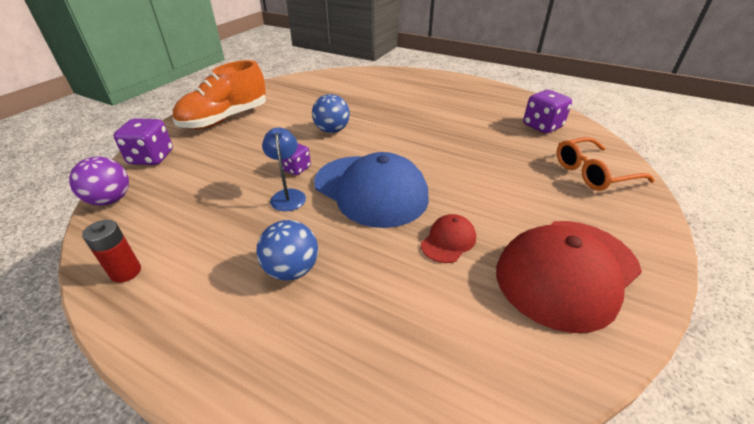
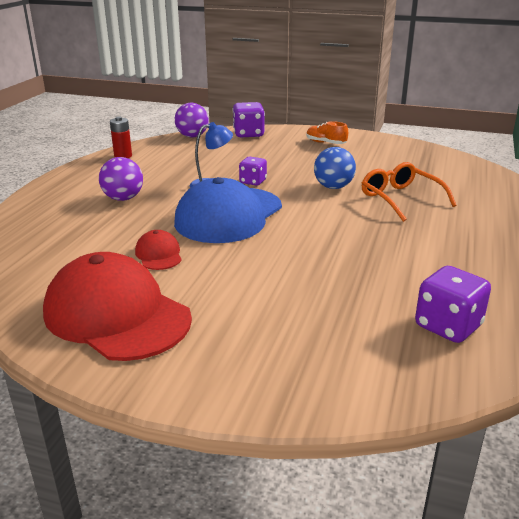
camera: 80 degrees right, 10 degrees down
orange shoe [173,60,266,129] -> orange shoe [306,121,348,144], size x0.48
blue ball [257,220,318,281] -> purple ball [99,157,143,201]
red cap [421,214,476,263] -> red cap turned 135 degrees counterclockwise [135,230,182,270]
orange glasses [557,137,655,191] -> orange glasses moved to [362,162,457,222]

